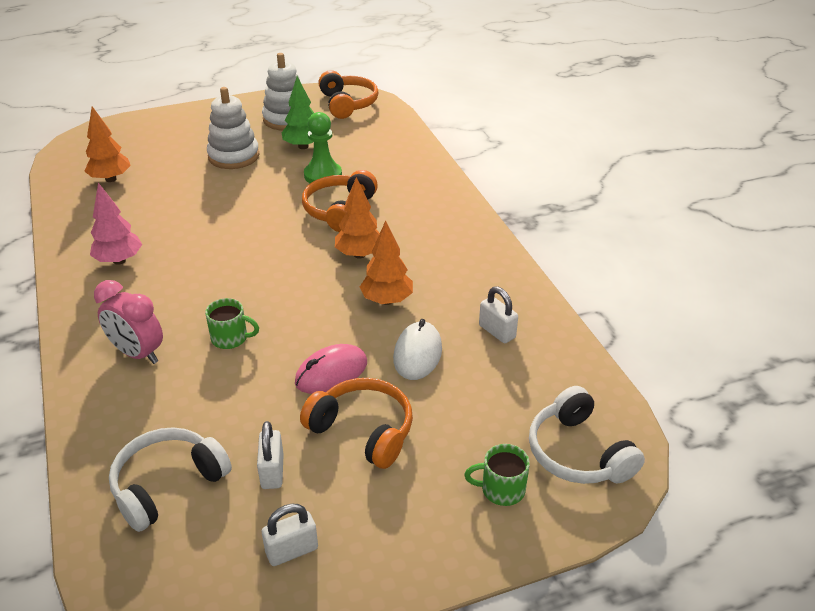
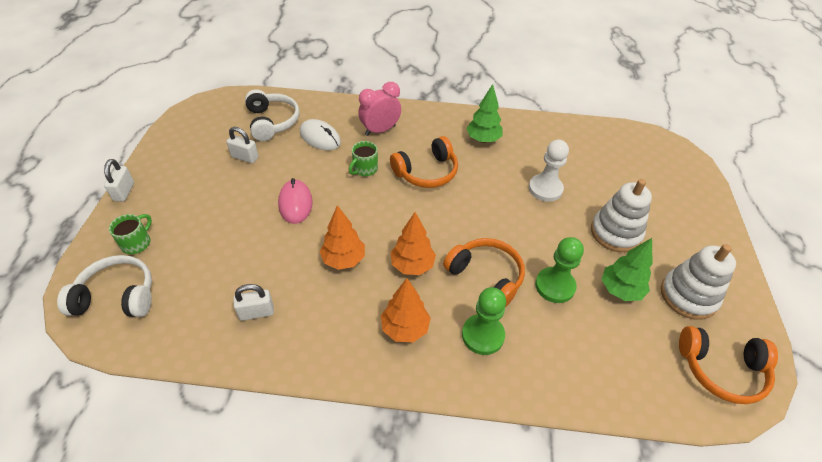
camera: 115 degrees right, 10 degrees up
orange tree [84,106,131,182] -> orange tree moved to [381,278,431,342]
pink tree [90,183,142,265] -> green tree [466,84,503,143]
white padlock [262,504,318,566] -> white padlock moved to [104,159,134,201]
orange headphones [300,378,413,469] -> orange headphones moved to [390,136,458,188]
white mouse [393,319,442,380] -> white mouse moved to [300,119,341,150]
none -> green pawn [462,287,506,355]
none -> white pawn [529,140,569,202]

